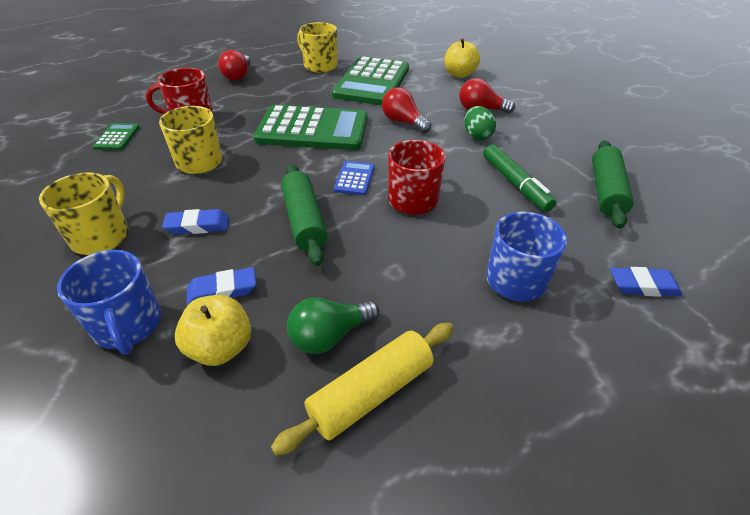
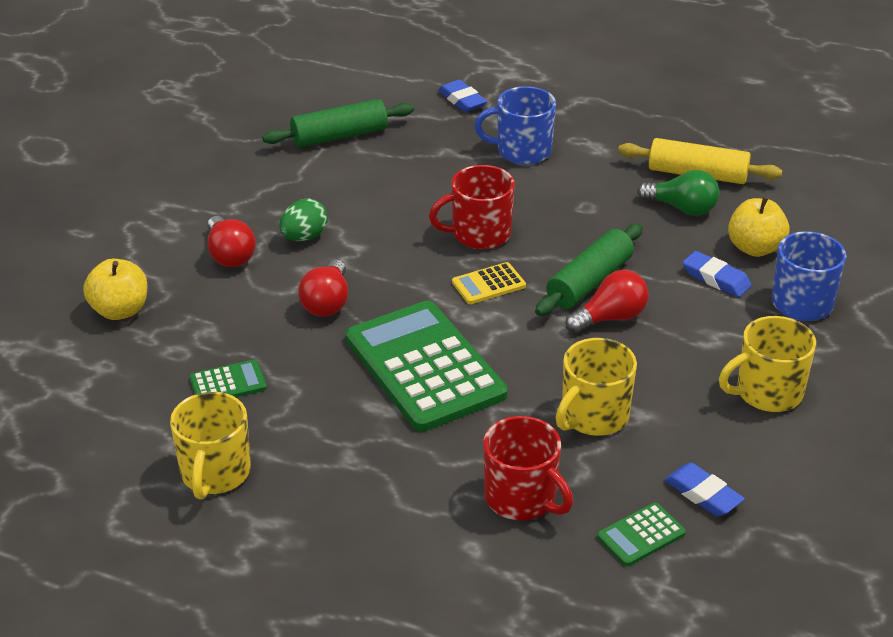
camera: 125 degrees left, 5 degrees down
blue eraser [162,209,229,234] -> blue eraser moved to [664,463,745,516]
red light bulb [218,50,251,81] -> red light bulb moved to [566,270,649,333]
green calculator [332,56,409,105] -> green calculator [190,360,267,397], size x0.43
blue calculator [334,161,374,195] -> yellow calculator [452,262,526,304]
green marker [483,144,556,212] -> none

